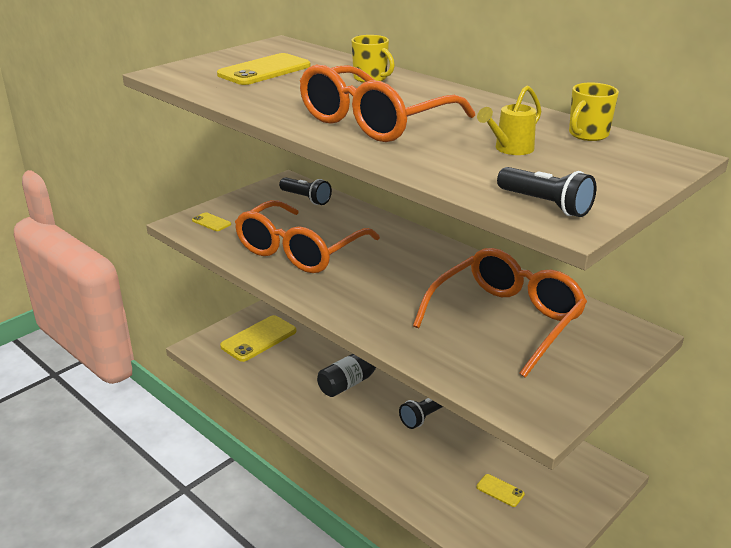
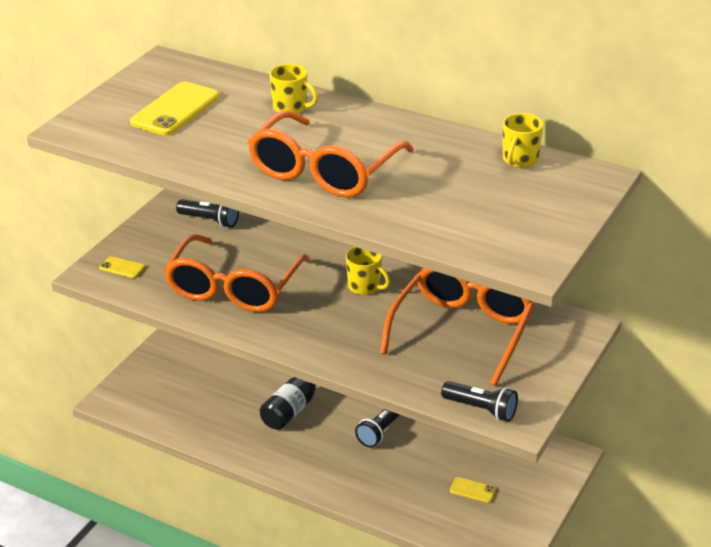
camera: 15 degrees left, 5 degrees up
yellow phone [220,315,296,362] -> none
yellow watering can [477,86,541,155] -> none
black flashlight [497,167,596,217] -> black flashlight moved to [441,381,518,422]
none -> yellow mug [346,247,390,295]

